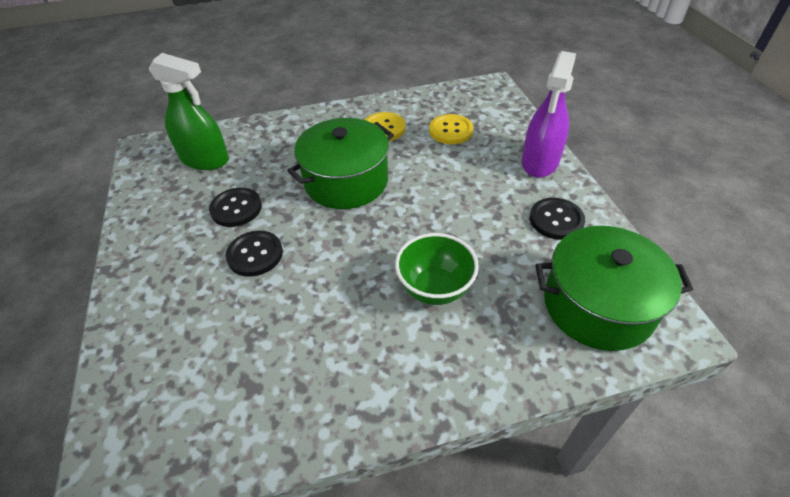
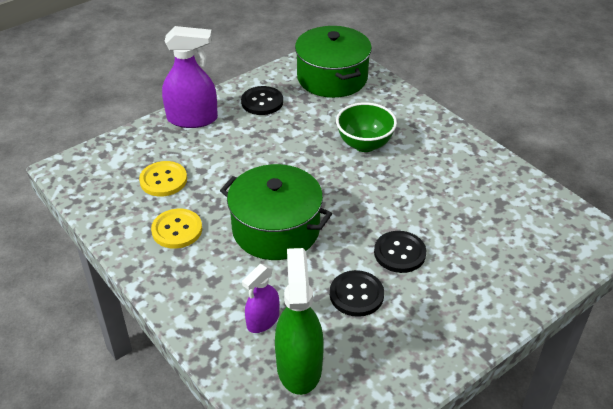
camera: 115 degrees left, 5 degrees down
none -> purple spray bottle [242,264,279,333]

